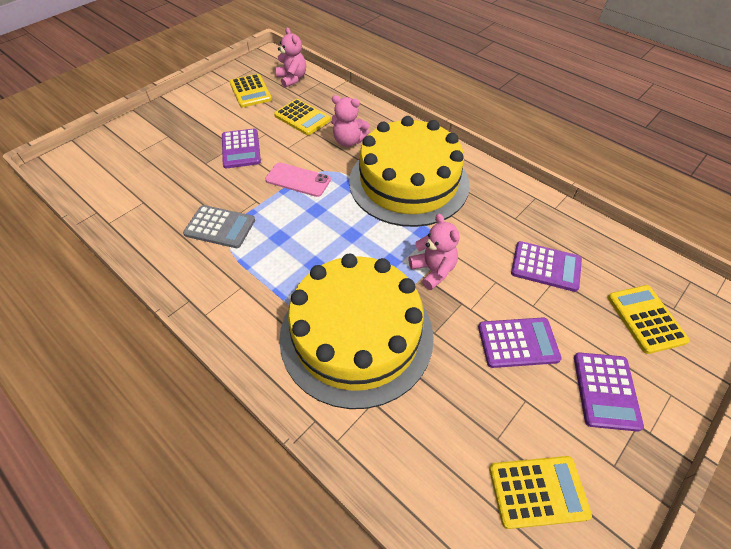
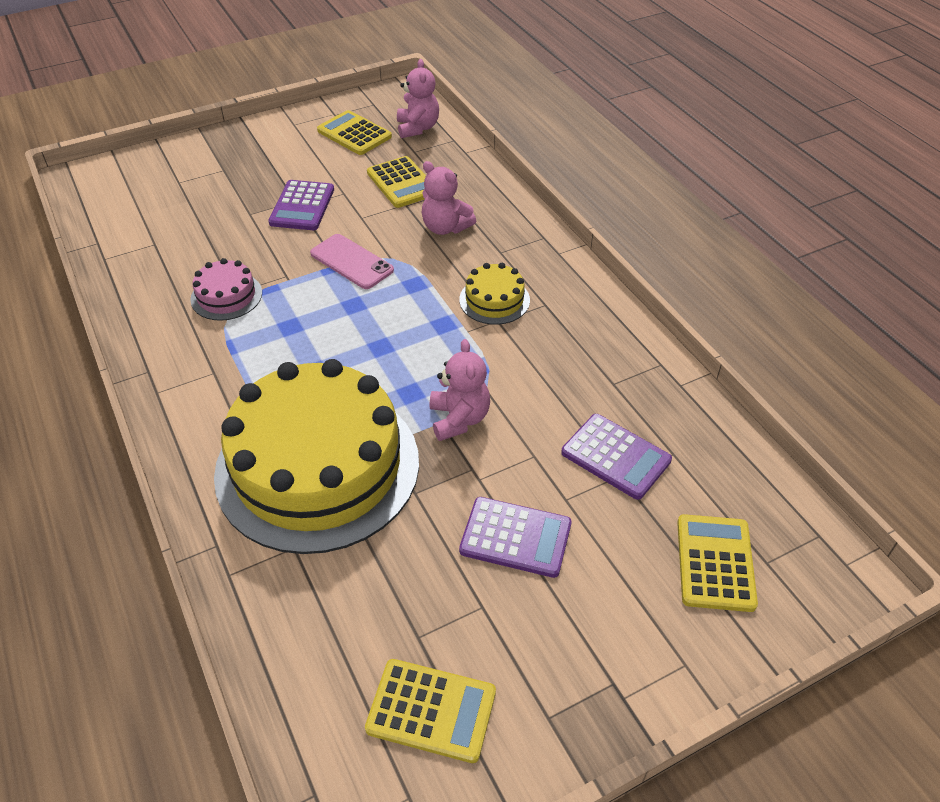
camera: 20 degrees right, 5 degrees down
grey calculator [183,205,255,248] -> pink cake [190,258,262,321]
yellow calculator [230,74,272,108] -> yellow calculator turned 135 degrees clockwise [317,110,392,155]
yellow cake [349,116,470,227] -> yellow cake [459,263,530,325], size x0.41
purple calculator [574,352,644,432] -> none

